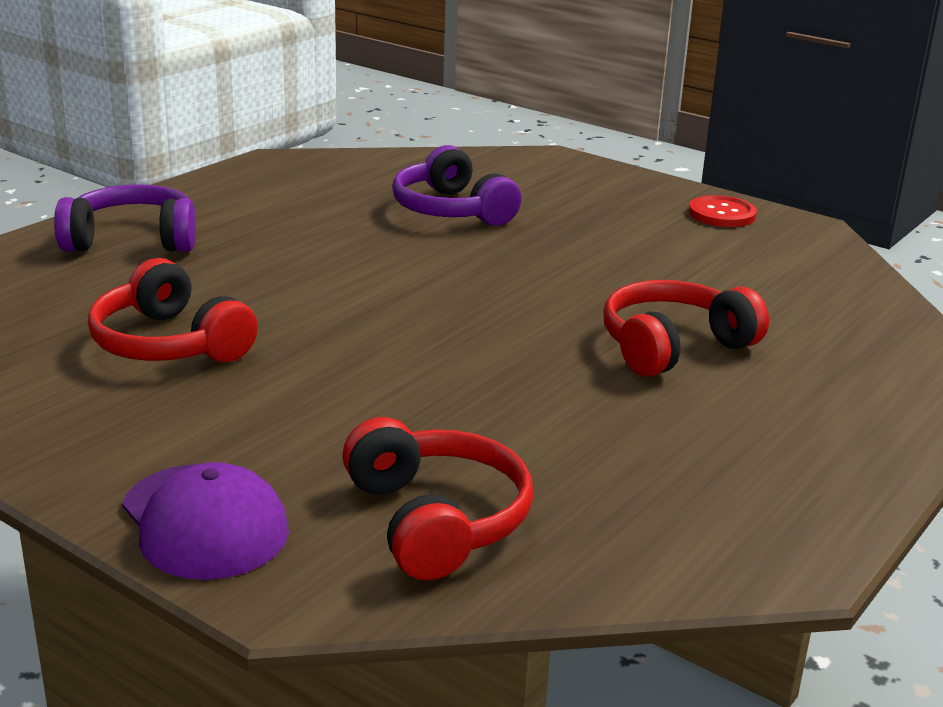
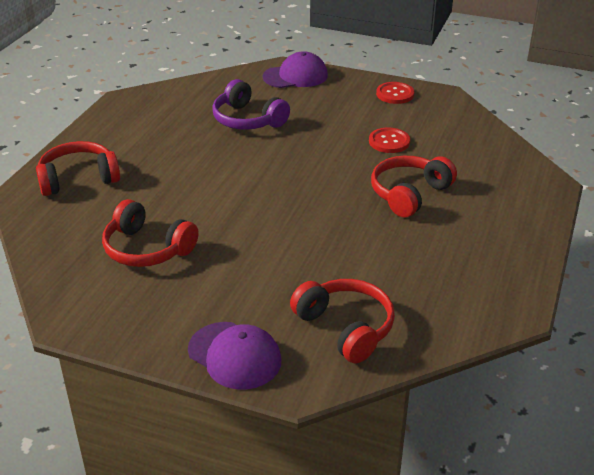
camera: 15 degrees left, 10 degrees up
purple headphones [54,184,196,252] -> red headphones [36,141,120,196]
none -> purple cap [263,51,328,88]
none -> red button [369,128,410,153]

